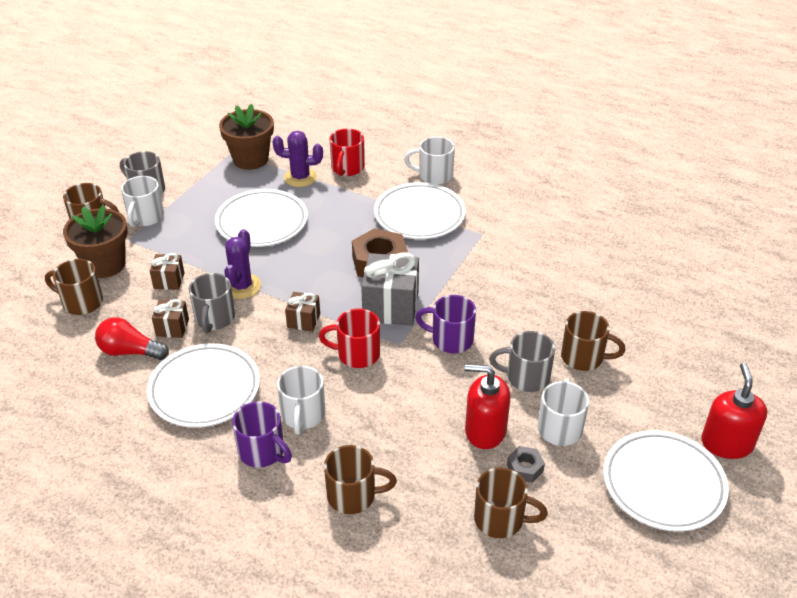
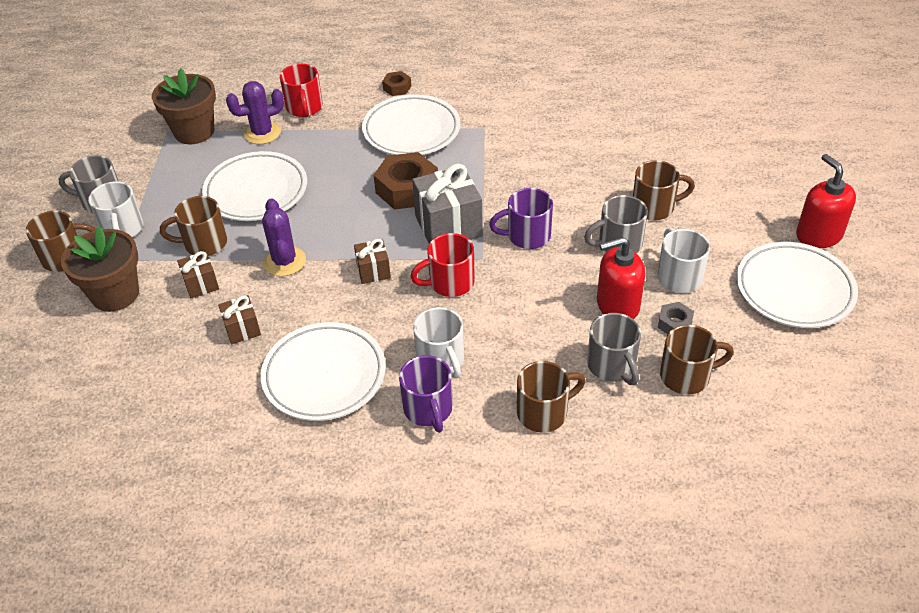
camera: 25 degrees left, 5 degrees up
brown mug [45,259,103,315] -> brown mug moved to [160,196,227,256]
red light bulb [95,317,169,360] -> none
grey mug [189,273,235,333] -> grey mug moved to [587,313,641,385]
purple mug [232,401,292,468] -> purple mug turned 60 degrees clockwise [399,355,453,433]
white mug [404,137,455,185] -> brown nut [382,71,411,96]

